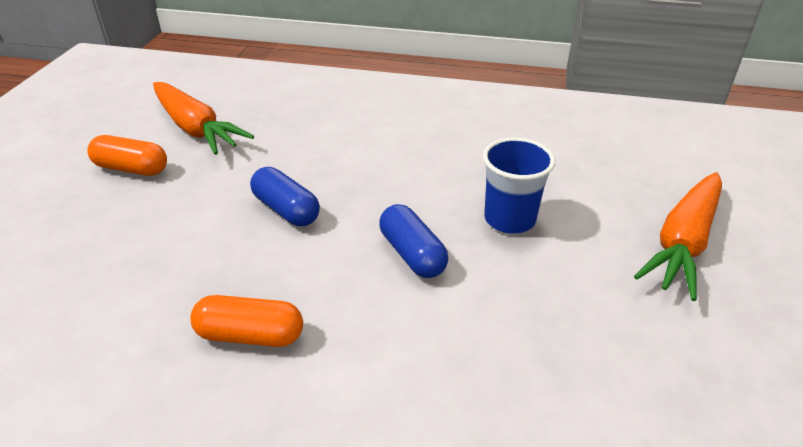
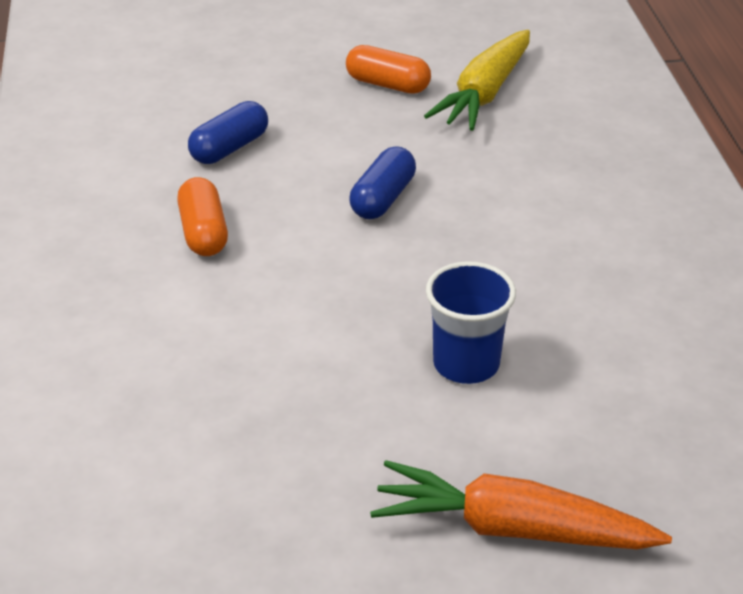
camera: 70 degrees right, 0 degrees up
orange capsule [87,135,167,176] -> orange capsule turned 60 degrees counterclockwise [346,45,431,94]
orange carrot [153,82,254,155] -> yellow carrot [424,30,530,131]
blue capsule [379,204,448,278] -> blue capsule moved to [188,101,268,164]

